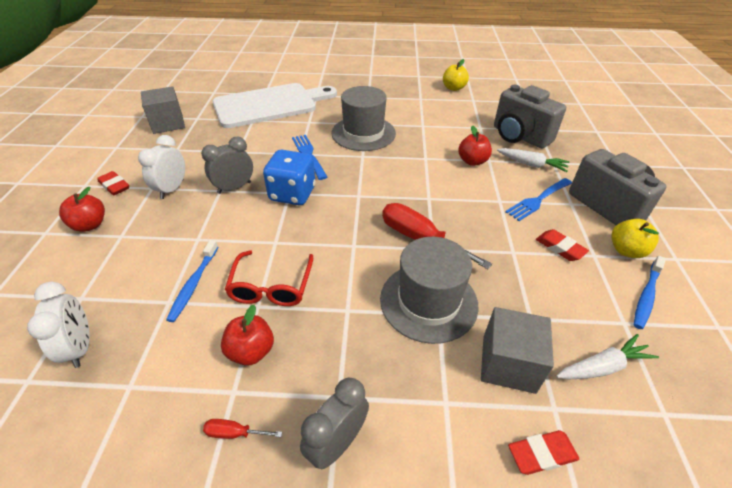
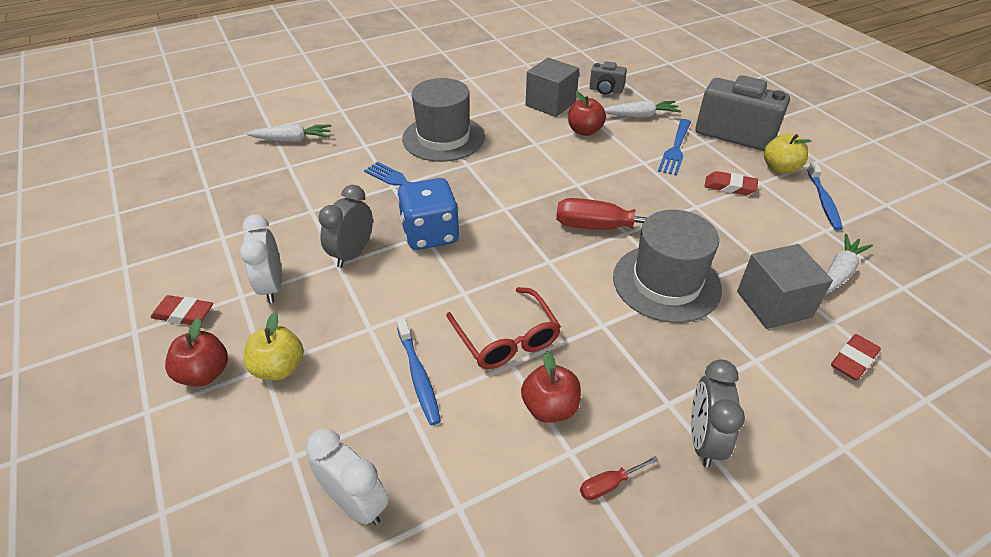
camera: 30 degrees left, 0 degrees up
grey cube [141,86,185,134] -> grey cube moved to [526,58,579,117]
white cutting board [212,83,337,128] -> white carrot [247,124,331,142]
yellow apple [443,59,469,91] -> yellow apple moved to [244,312,304,380]
grey camera [494,85,566,148] -> grey camera [589,61,627,95], size x0.50

